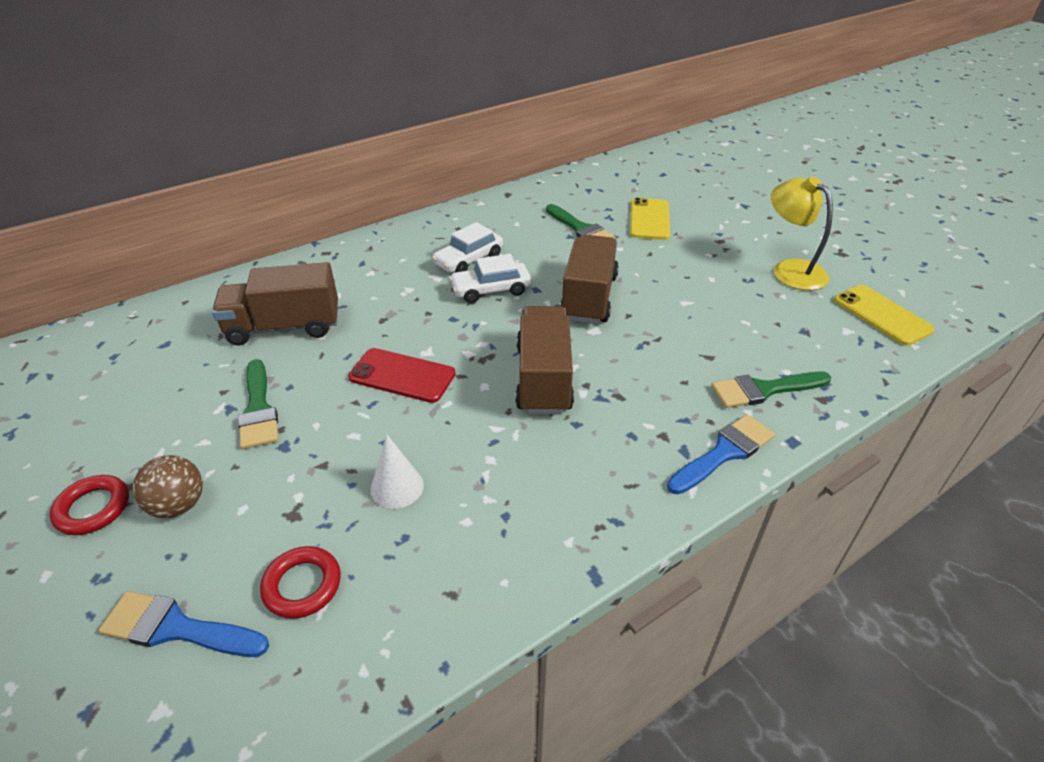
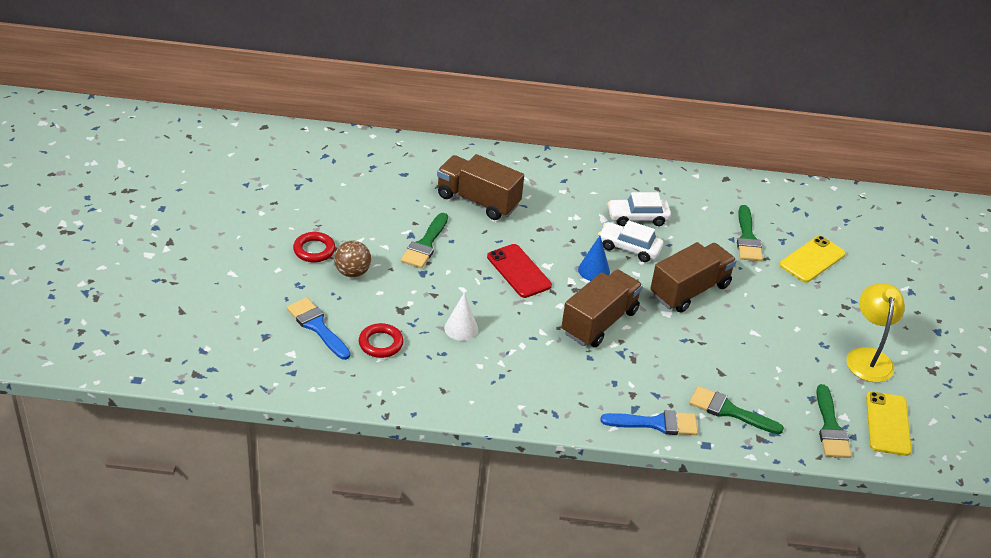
camera: 35 degrees right, 0 degrees up
none -> blue cone [578,236,610,281]
none -> green brush [816,384,852,458]

